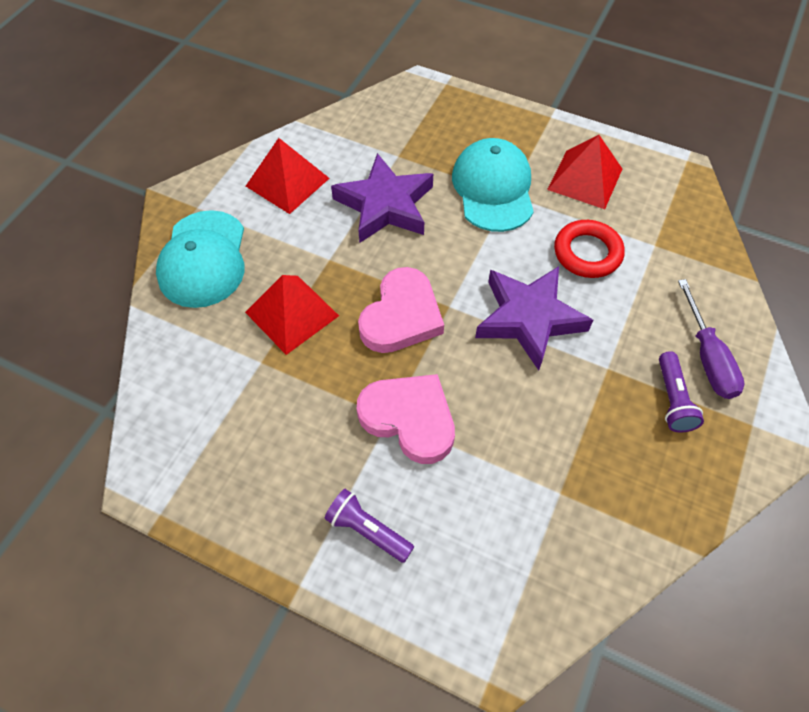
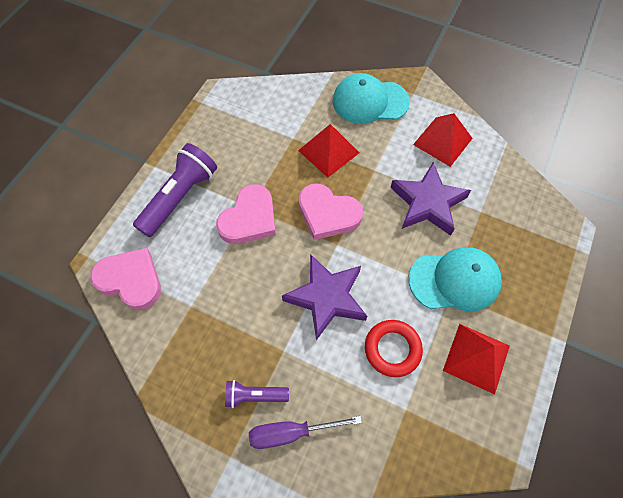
camera: 90 degrees right, 5 degrees up
purple flashlight [324,489,414,563] -> purple flashlight [133,143,217,237], size x1.84
none -> pink heart [90,248,161,310]

